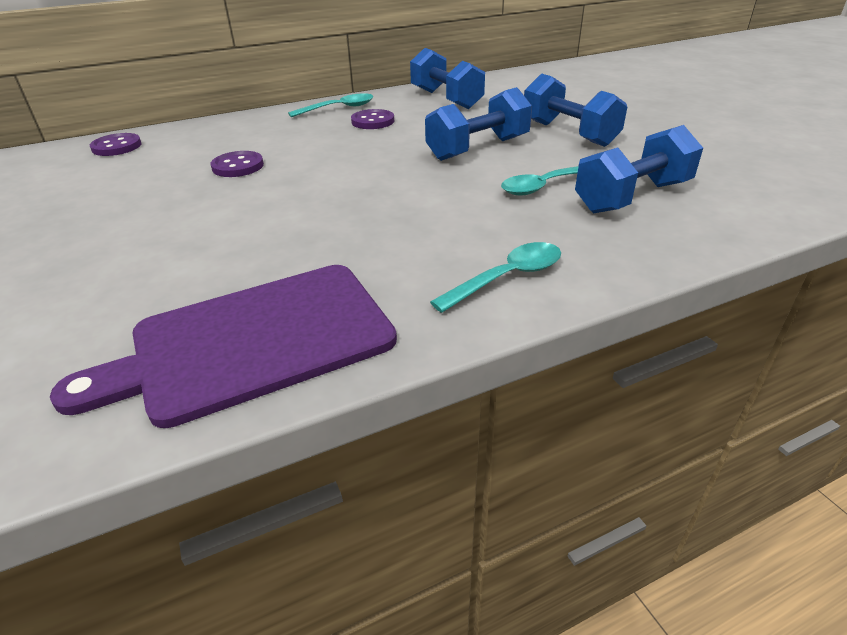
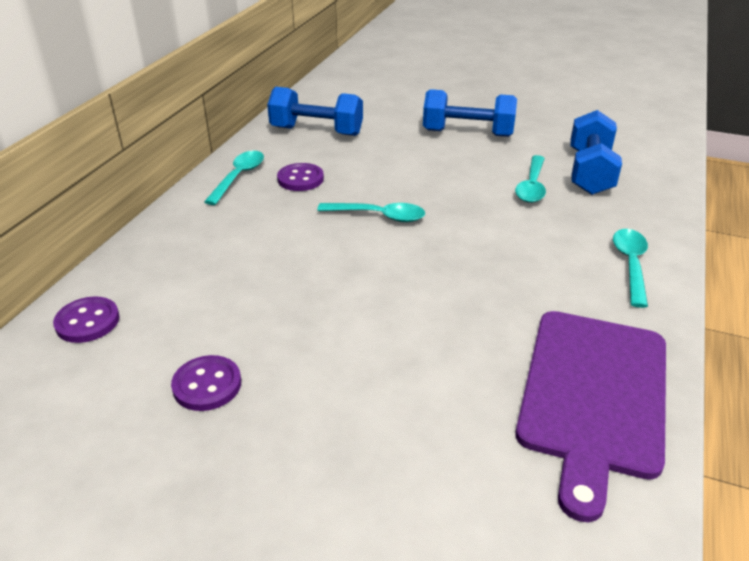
camera: 45 degrees left, 0 degrees up
purple button [211,151,264,177] -> purple button moved to [171,355,241,411]
blue dumbbell [425,87,532,161] -> none
none -> turquoise spoon [317,203,425,222]

